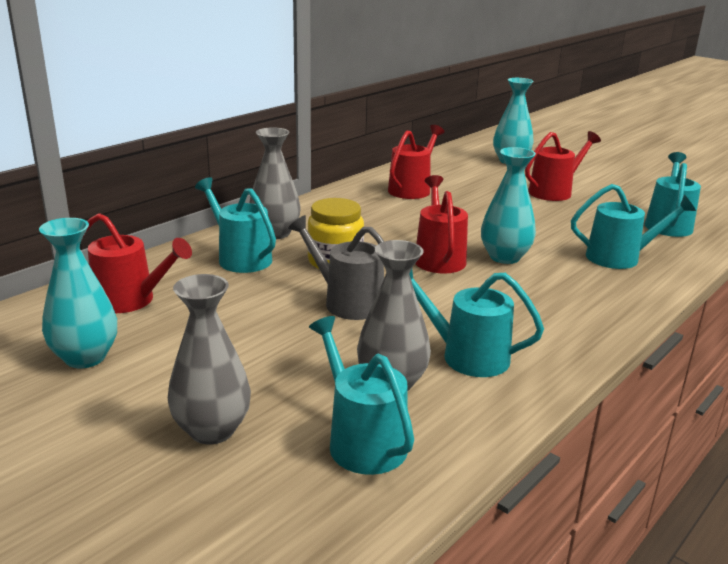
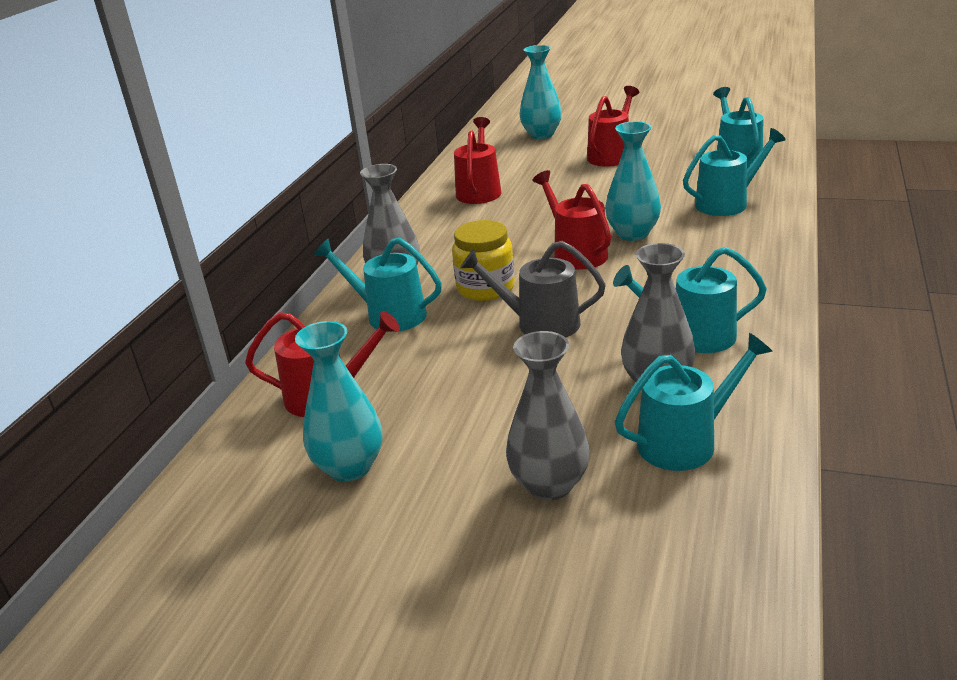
camera: 20 degrees left, 5 degrees up
turquoise watering can [309,316,414,475] -> turquoise watering can turned 120 degrees clockwise [615,333,773,471]

